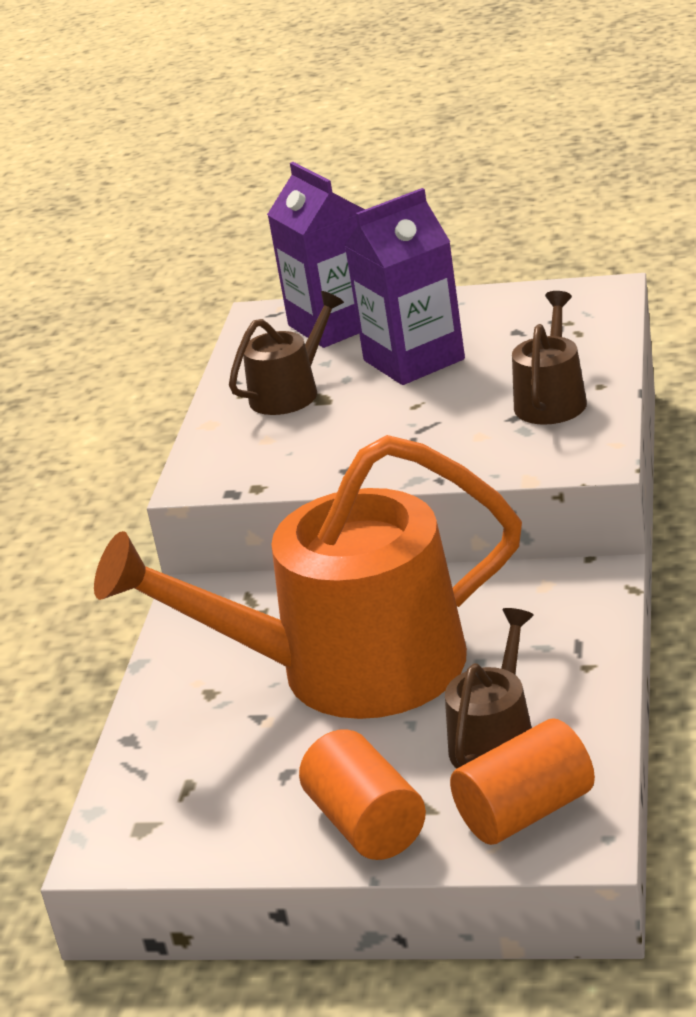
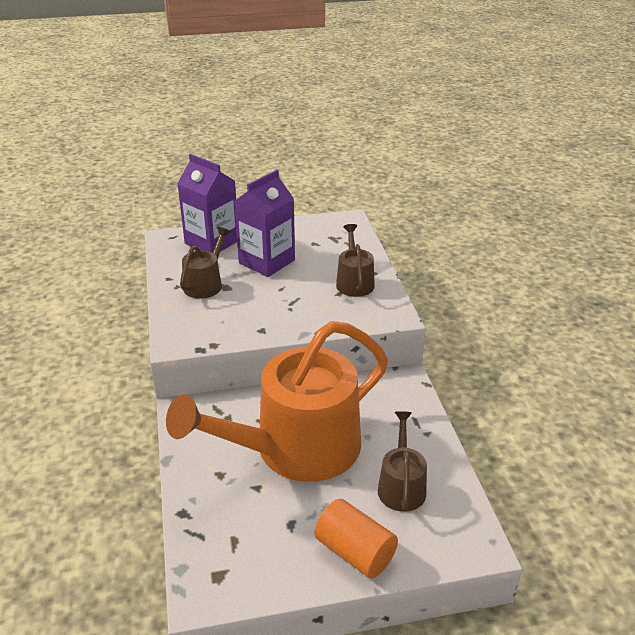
camera: 25 degrees left, 5 degrees up
orange cylinder [450,719,595,845] -> none

